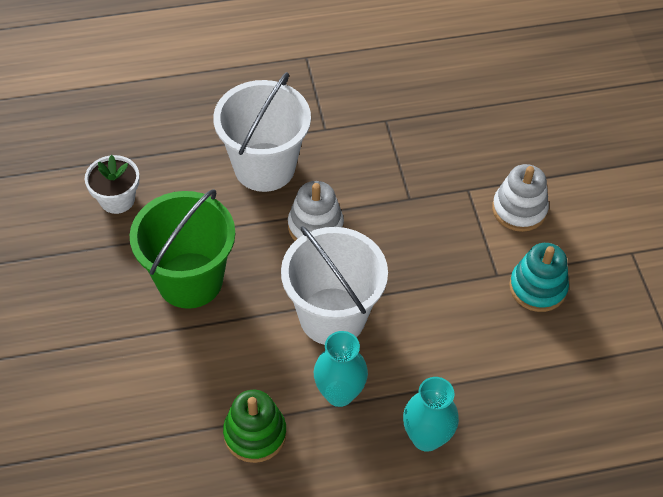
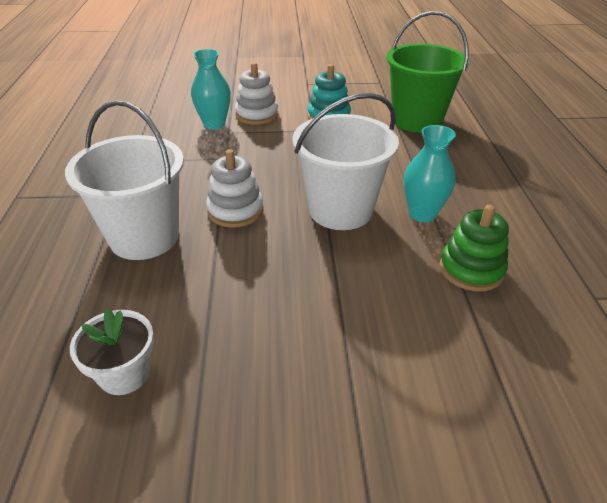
camera: 80 degrees left, 15 degrees down
green bucket [130,189,235,309] -> green bucket moved to [386,11,469,133]
turquoise vase [403,377,459,452] -> turquoise vase moved to [191,49,231,130]

